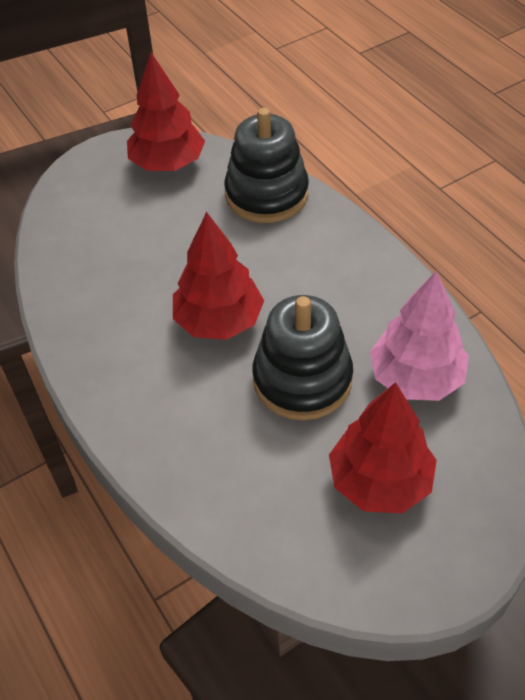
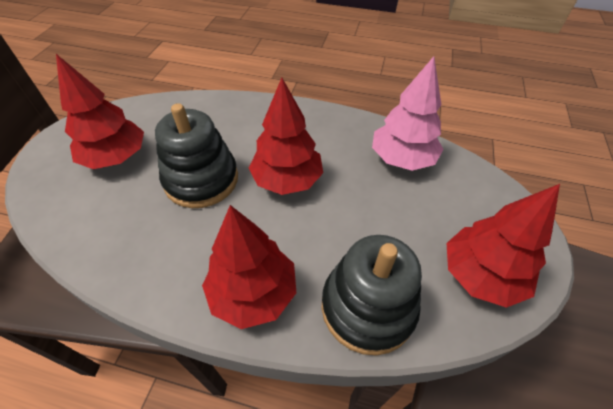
camera: 135 degrees right, 0 degrees up
pink tree [370,271,469,401] -> pink tree moved to [372,56,444,171]
none -> red tree [202,205,296,329]

